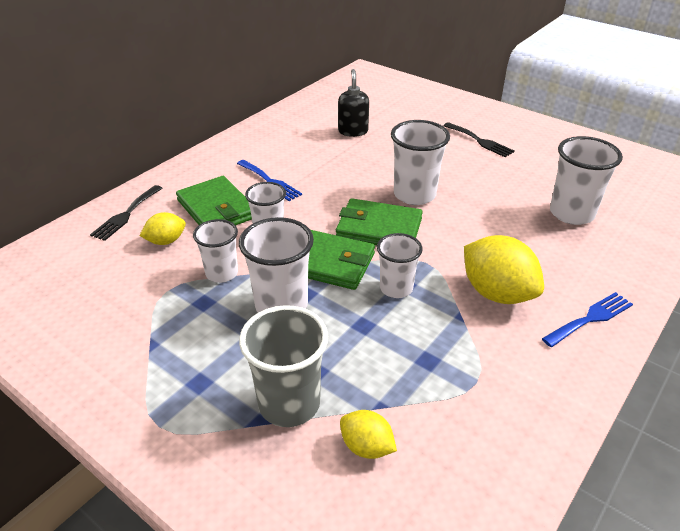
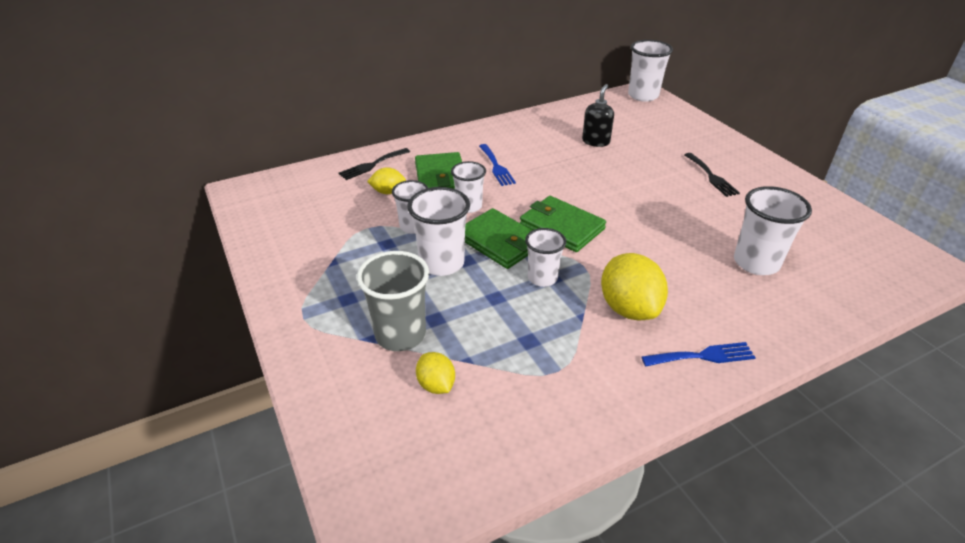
camera: 25 degrees right, 0 degrees up
white cup [391,120,450,205] -> white cup moved to [628,40,673,102]

